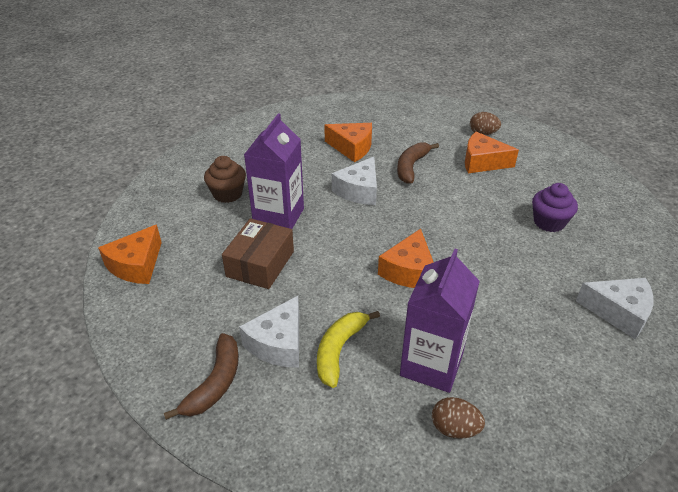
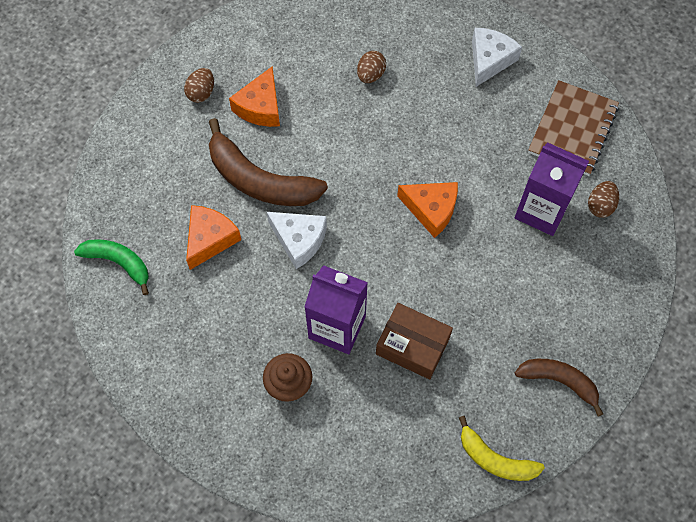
camera: 85 degrees left, 25 degrees up
orange cheese [98,224,162,284] -> none
white cheese [239,296,299,368] -> none
yellow banana [317,311,380,388] -> yellow banana moved to [459,416,545,481]
brown banana [397,143,439,184] -> brown banana [209,118,328,206], size x1.65
purple cupcake [532,183,578,232] -> brown egg [357,51,386,83]
none -> green banana [74,239,149,295]
none -> brown notebook [528,80,619,176]

